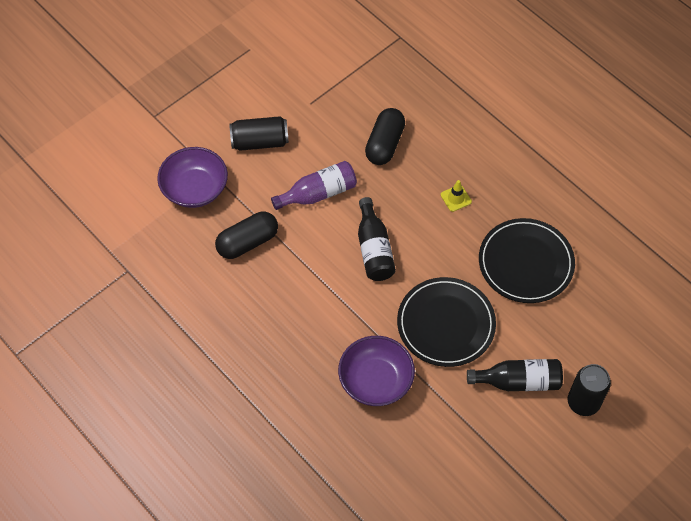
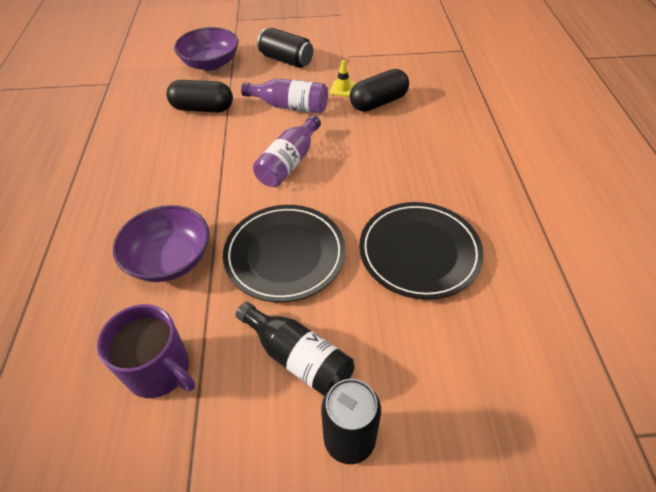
camera: 40 degrees right, 10 degrees down
black bottle [358,197,396,281] -> purple bottle [253,115,321,187]
yellow traffic cone [441,180,472,212] -> yellow traffic cone moved to [330,60,356,97]
none -> purple mug [97,304,195,398]

